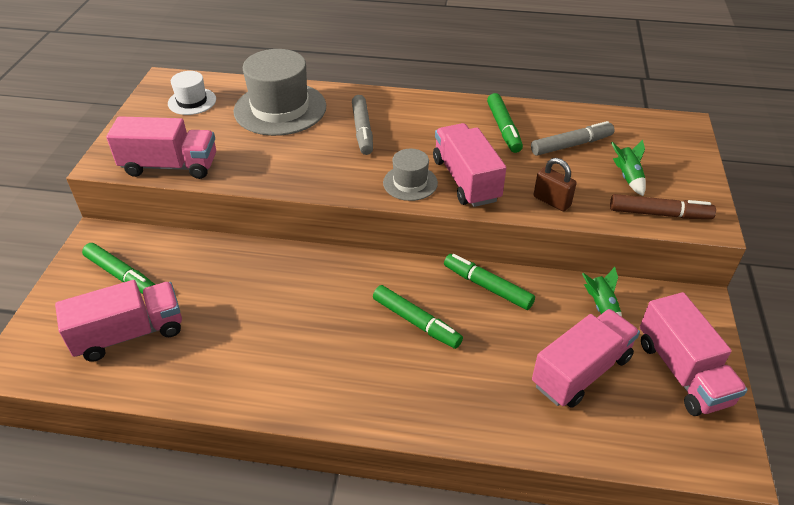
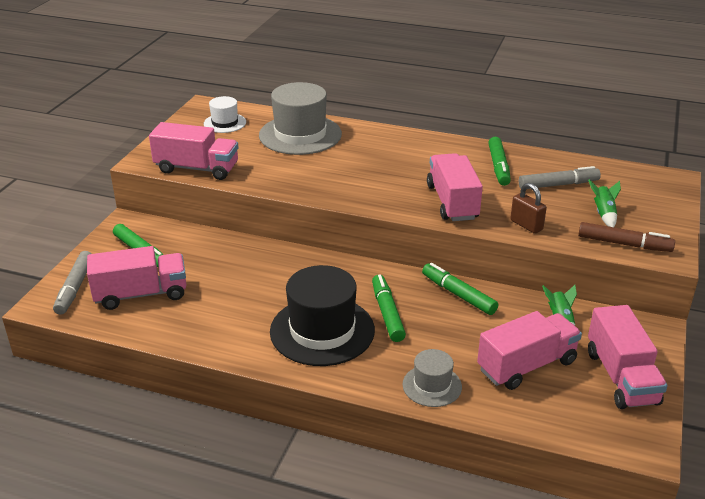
camera: 10 degrees right, 10 degrees down
grey marker [352,95,373,155] -> grey marker moved to [53,251,92,315]
green marker [373,285,463,349] -> green marker turned 150 degrees counterclockwise [372,274,406,342]
grey hat [383,149,438,201] -> grey hat moved to [403,349,462,407]
none -> black hat [270,265,375,366]

